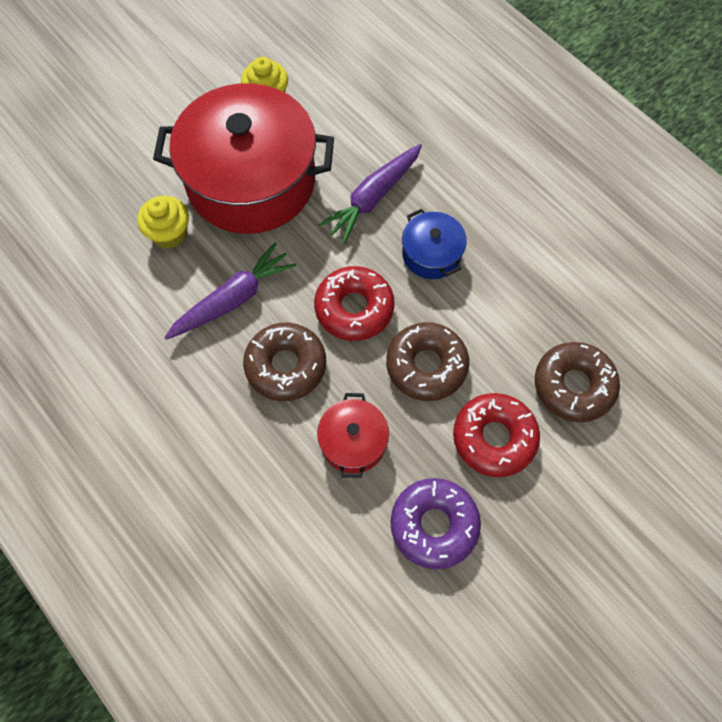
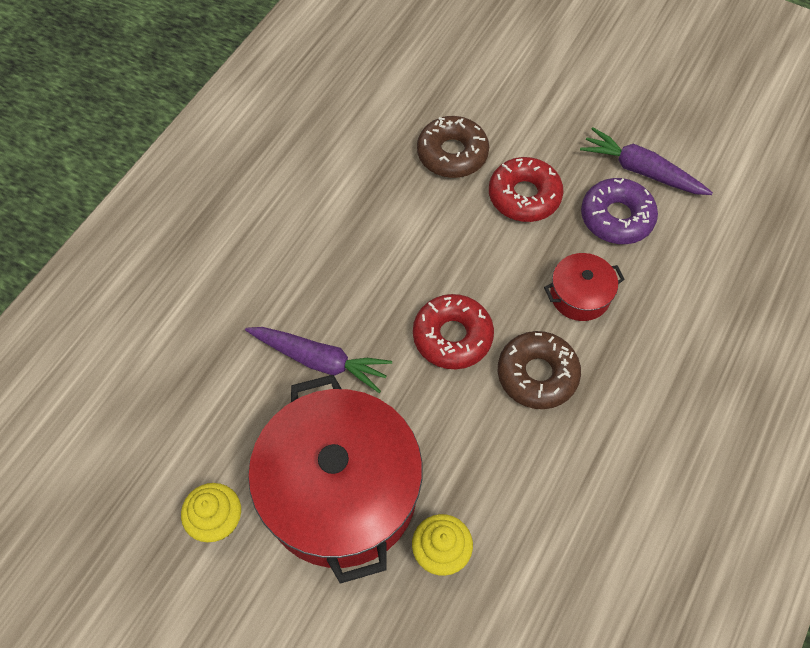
camera: 110 degrees left, 5 degrees down
purple carrot [164,242,296,340] -> purple carrot moved to [580,128,713,195]
brown donut [386,322,469,401] -> none
blue pot [402,209,467,279] -> none

